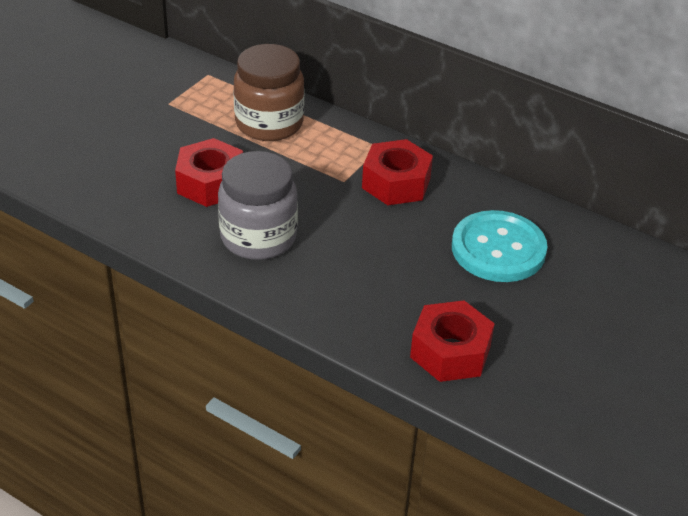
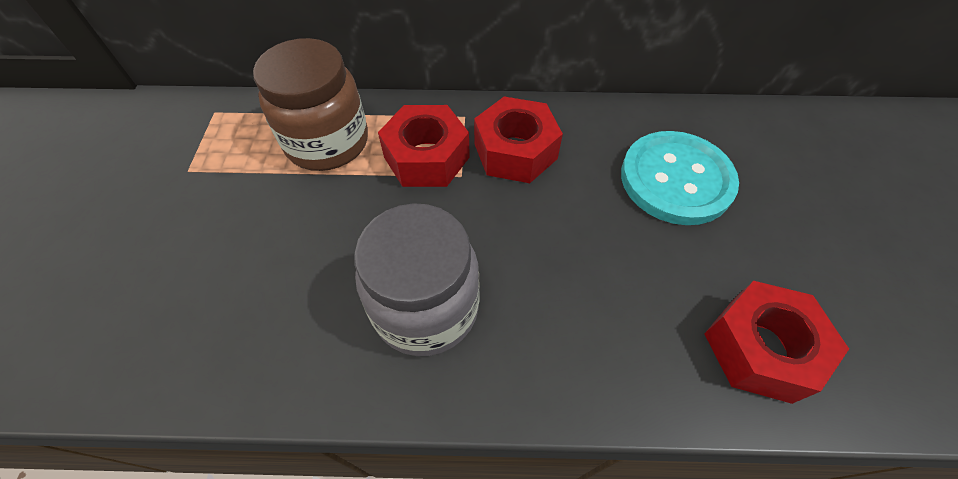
camera: 30 degrees left, 15 degrees up
red nut [175,138,243,207] -> red nut moved to [378,105,470,187]

